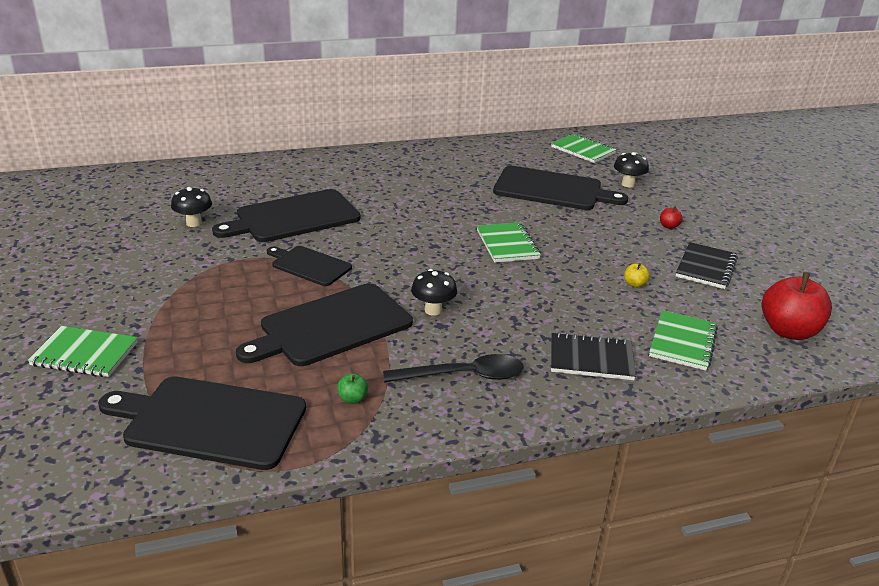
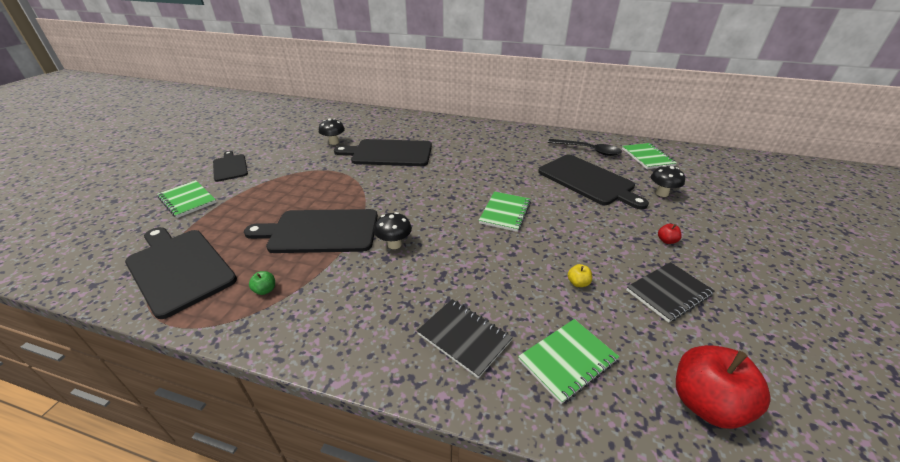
camera: 35 degrees right, 5 degrees up
black cutting board [267,246,352,286] -> black cutting board moved to [213,151,248,182]
black spoon [383,354,523,383] -> black spoon moved to [548,139,622,156]

